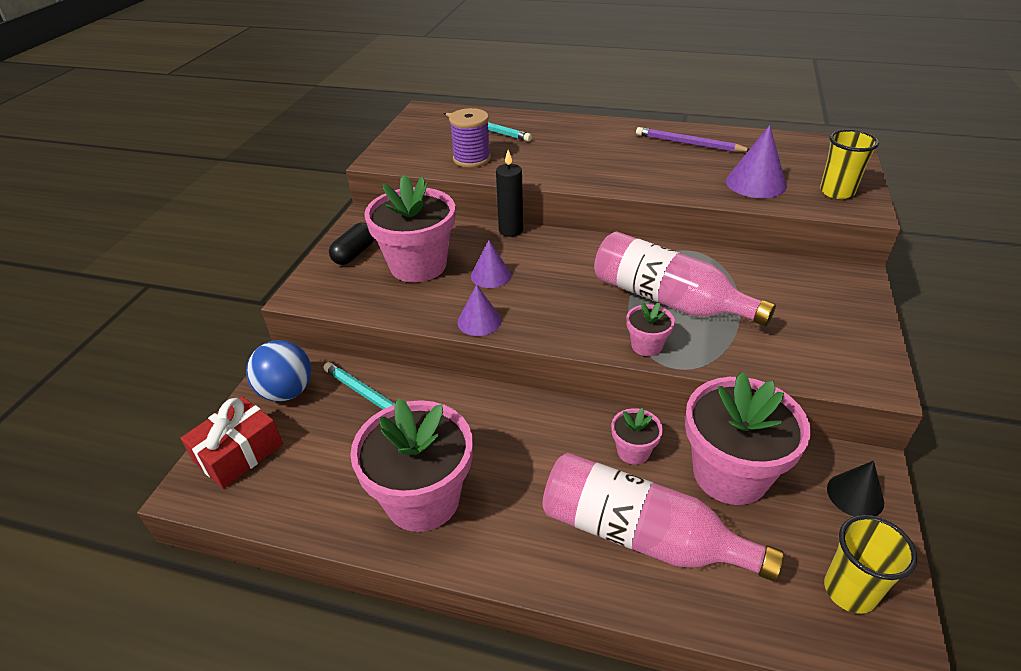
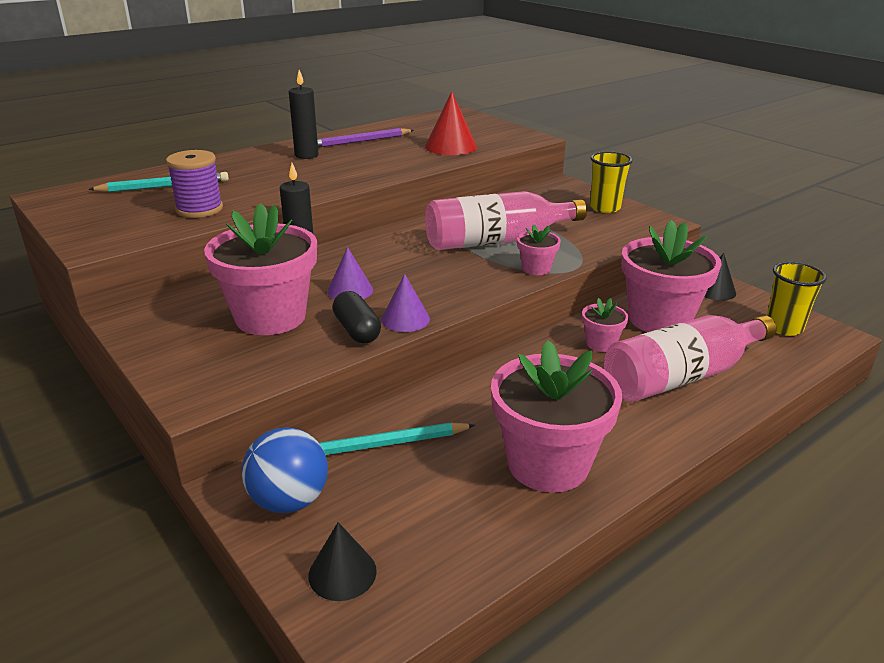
camera: 55 degrees left, 10 degrees down
red gift [181,396,283,489] -> black cone [308,522,377,601]
black capsule [329,223,375,265] -> black capsule moved to [333,291,381,344]
purple cone [726,125,787,198] -> red cone [425,91,477,155]
yellow cup [820,129,879,199] -> yellow cup moved to [590,151,633,213]
none -> black candle [289,70,319,159]

